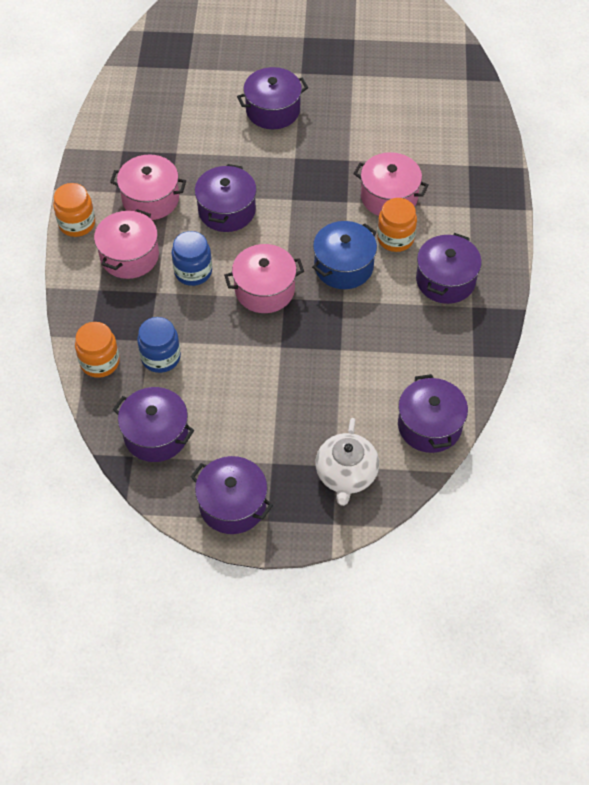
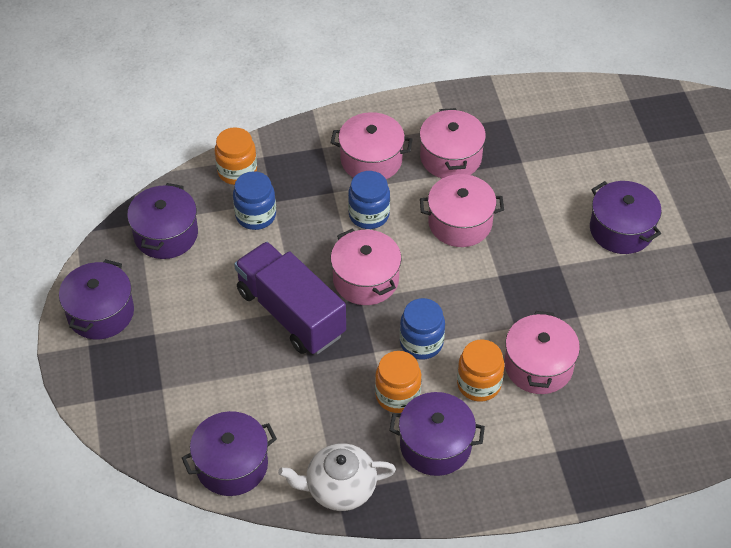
camera: 75 degrees right, 5 degrees down
orange jar [53,183,95,237] -> orange jar moved to [375,351,421,413]
purple pot [195,164,257,232] -> pink pot [420,174,504,247]
blue pot [312,221,377,289] -> blue jar [400,298,445,360]
white teapot [315,418,379,506] -> white teapot moved to [278,443,396,511]
none -> purple truck [234,242,346,354]

